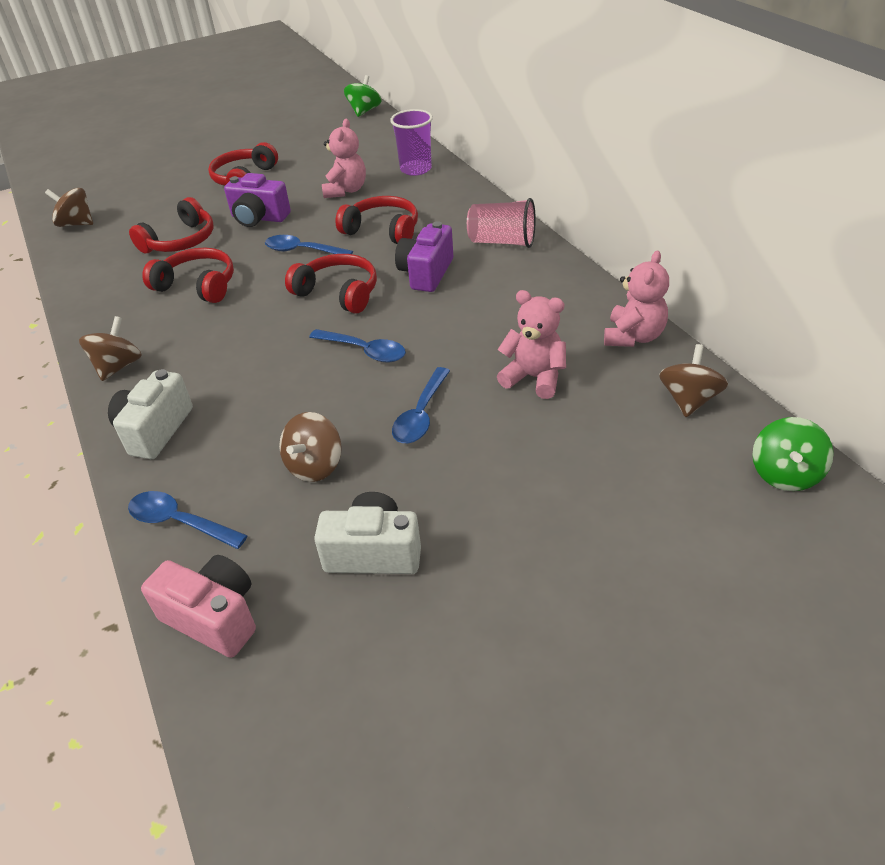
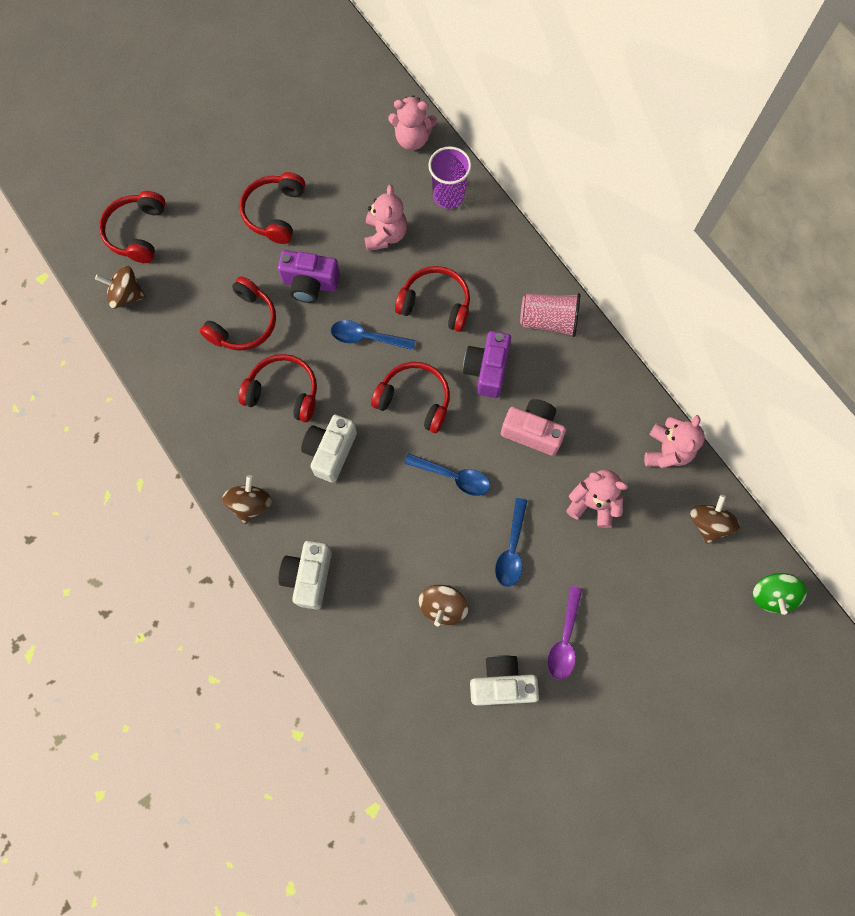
camera: 10 degrees left, 30 degrees up
blue spoon [128,491,248,549] -> none
pink camera [141,555,256,658] -> pink camera moved to [501,399,566,456]
green spinning top [344,75,381,117] -> none
none -> red headphones [99,191,166,263]
none -> white camera [301,415,357,483]
none -> pink teddy bear [388,96,437,150]
none -> purple spoon [547,586,582,680]

